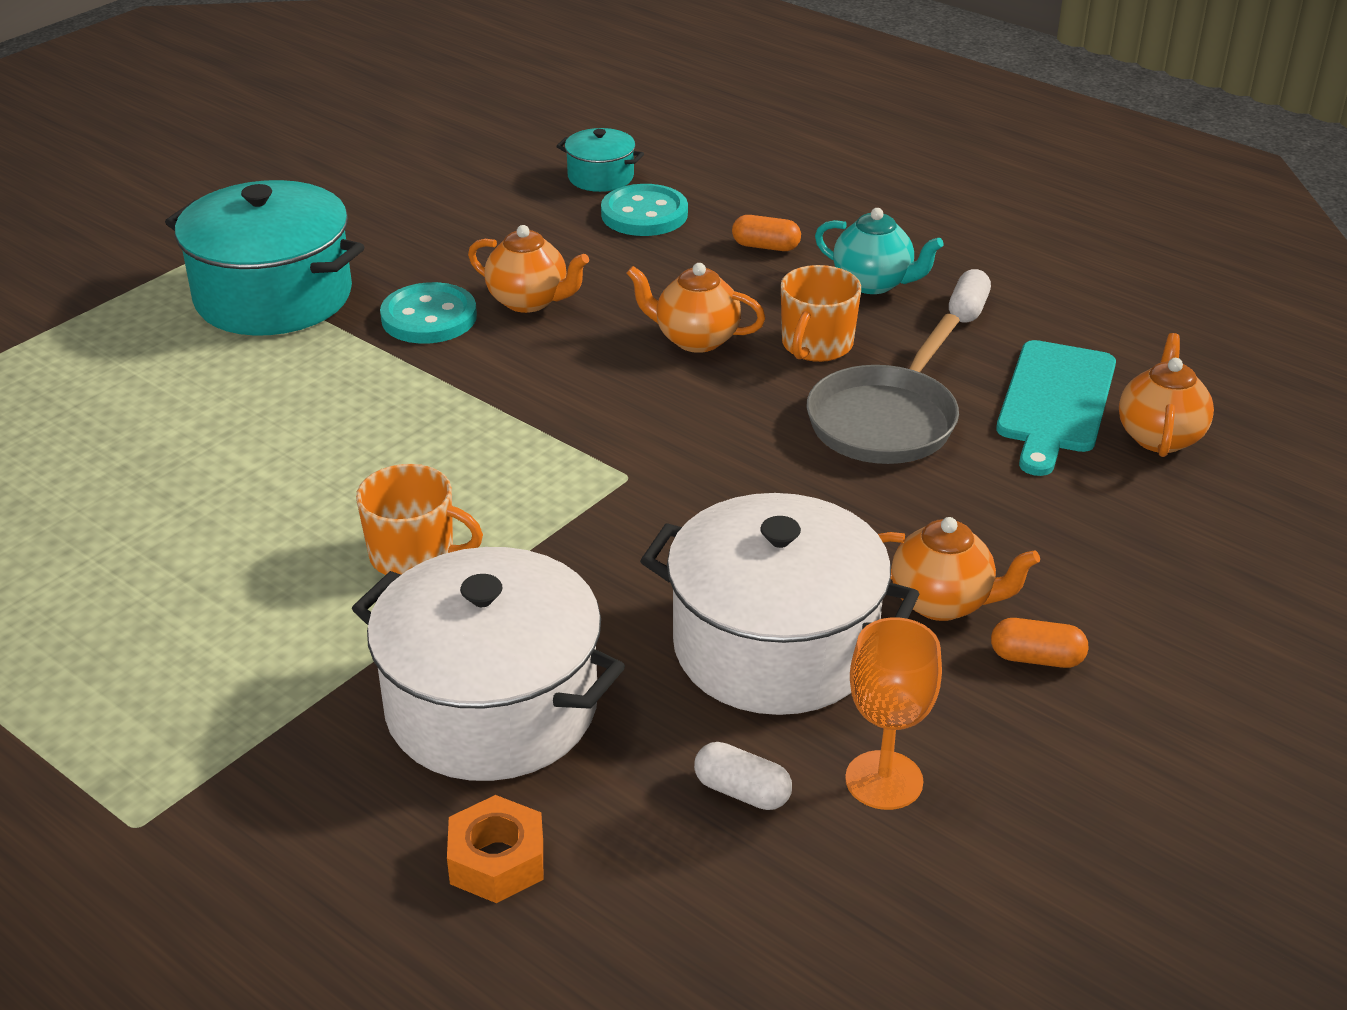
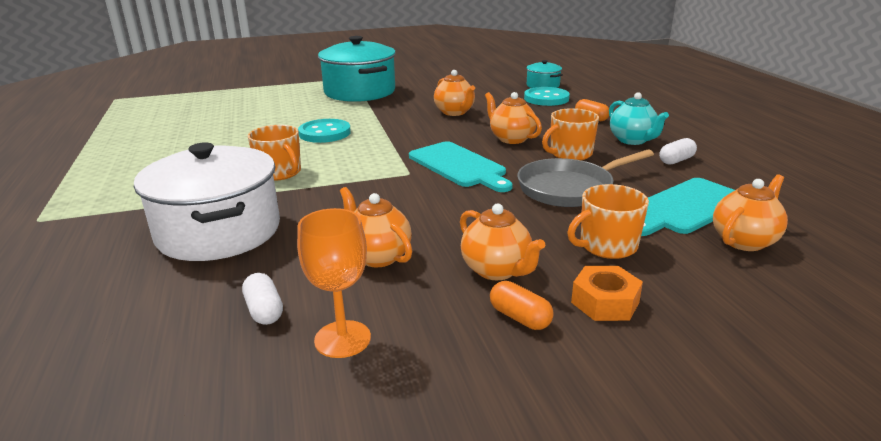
camera: 35 degrees right, 10 degrees down
turquoise button [380,282,477,344] -> turquoise button moved to [298,119,351,143]
orange nut [447,795,543,903] -> orange nut moved to [571,266,643,321]
white pot [640,493,919,715] -> orange teapot [340,187,412,267]
none -> turquoise cutting board [409,141,513,192]
none -> orange mug [567,184,649,259]

